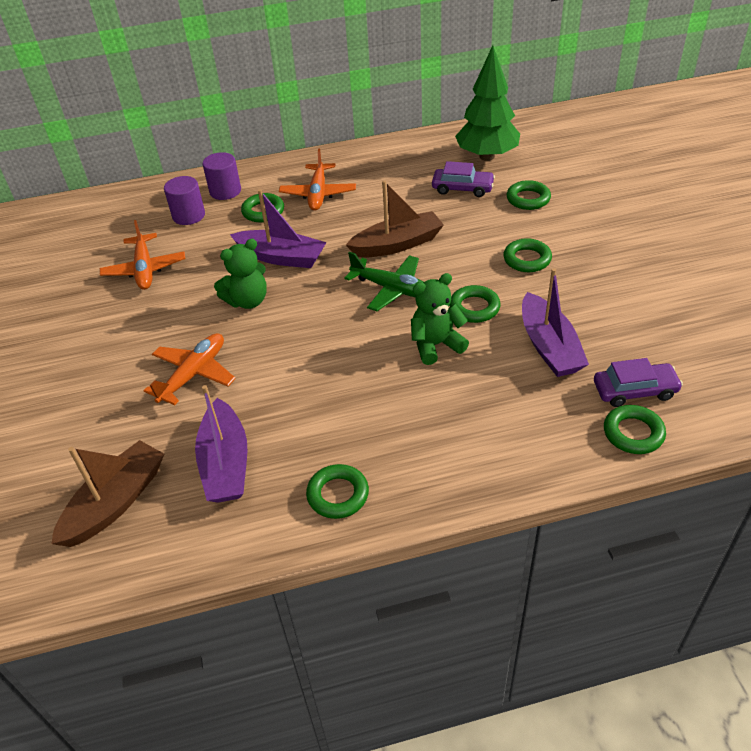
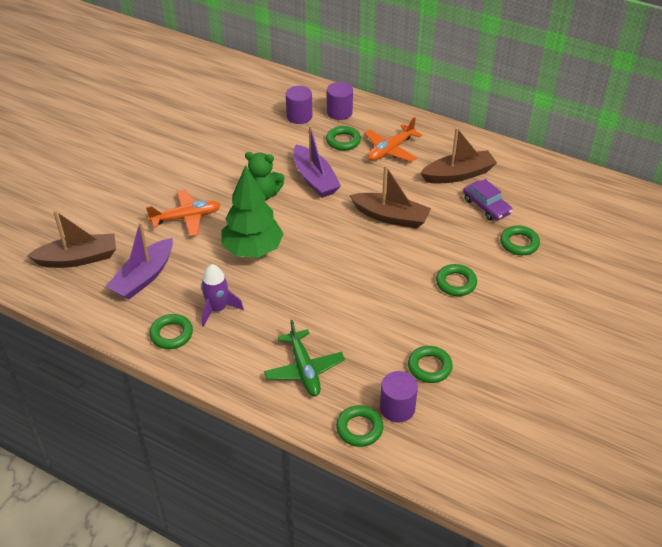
camera: 40 degrees right, 0 degrees up
orange plane [100,220,186,290] -> none
green plane [345,252,424,311] -> green plane moved to [264,320,345,396]
green teddy bear [411,273,469,365] -> none
green ring [450,285,501,323] -> green ring moved to [408,346,453,383]
green tree [455,45,520,161] -> green tree moved to [221,165,284,258]
purple boat [522,268,589,377] -> none
purple car [594,358,683,407] -> purple cylinder [380,371,418,423]
none -> purple rocket [201,264,244,327]
none -> brown boat [420,127,497,183]

